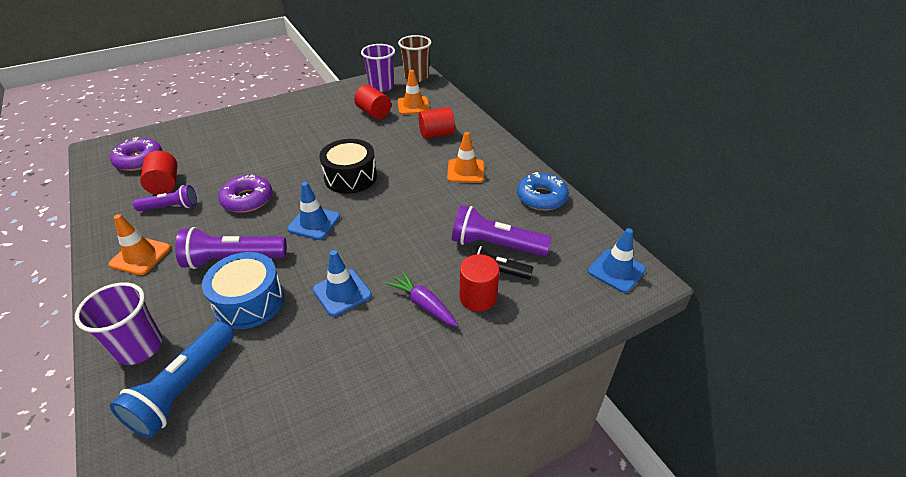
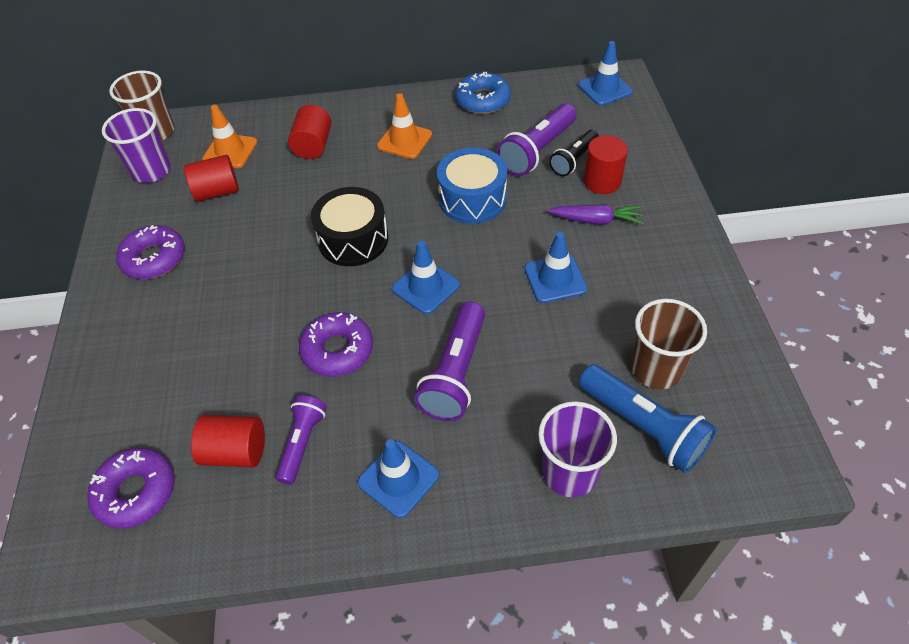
camera: 65 degrees left, 10 degrees up
orange traffic cone [108,214,171,275] -> blue traffic cone [358,439,439,518]
blue drum [202,252,284,329] -> blue drum moved to [437,148,507,224]
purple carrot [385,271,458,327] -> purple carrot turned 150 degrees counterclockwise [548,204,644,224]
none -> purple donut [116,225,185,279]
none -> brown cup [631,299,707,389]

